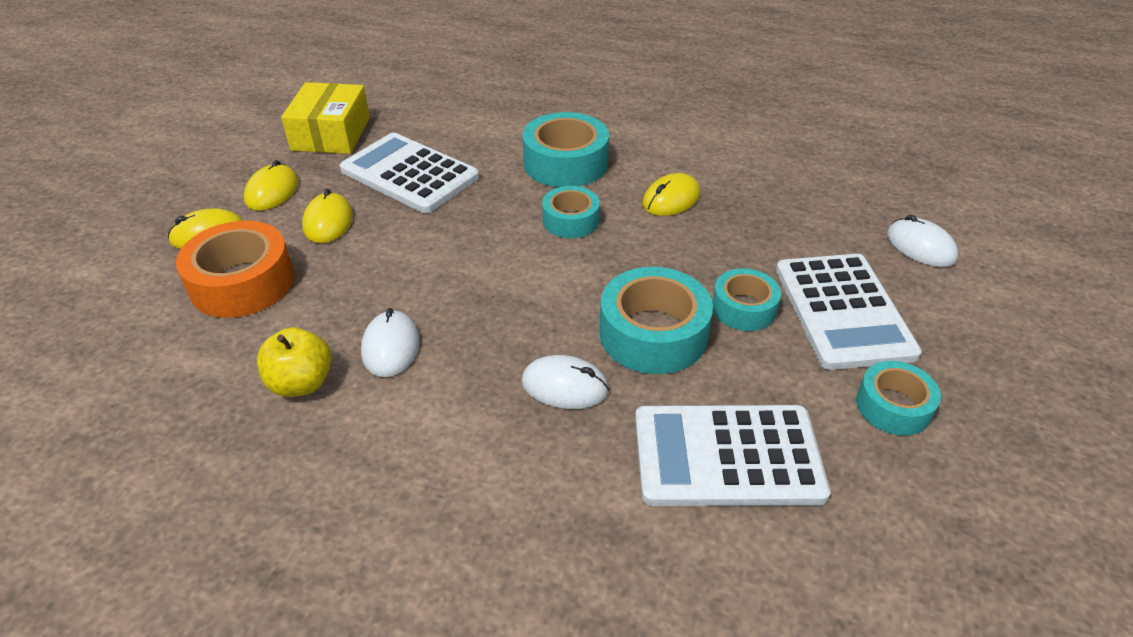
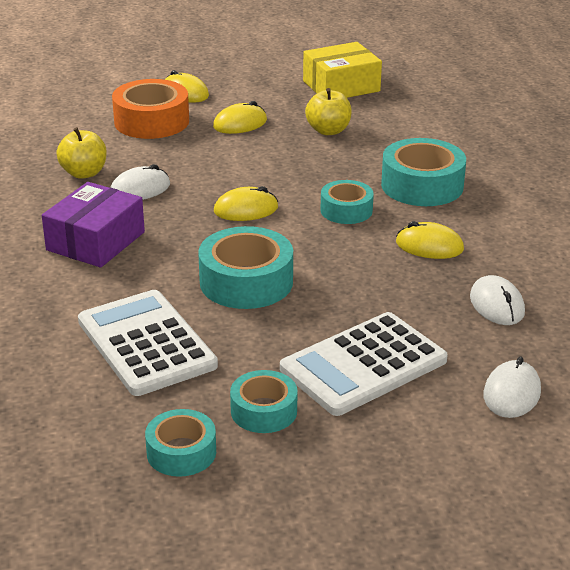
camera: 60 degrees right, 10 degrees down
yellow mouse [244,160,298,211] -> yellow mouse moved to [214,186,278,221]
white calculator [340,133,479,213] -> yellow apple [305,88,352,135]
white mouse [522,355,609,409] -> white mouse moved to [470,275,525,325]
turquoise tape [712,268,781,331] -> turquoise tape moved to [145,409,216,477]
none -> purple box [42,182,145,268]

